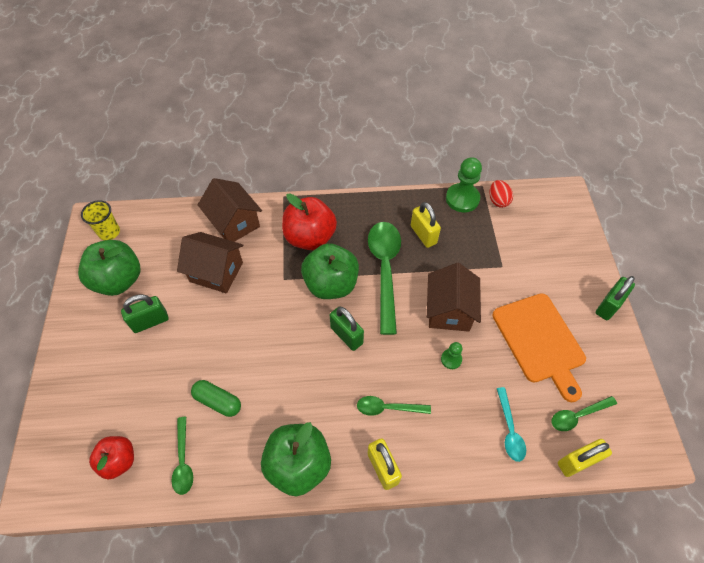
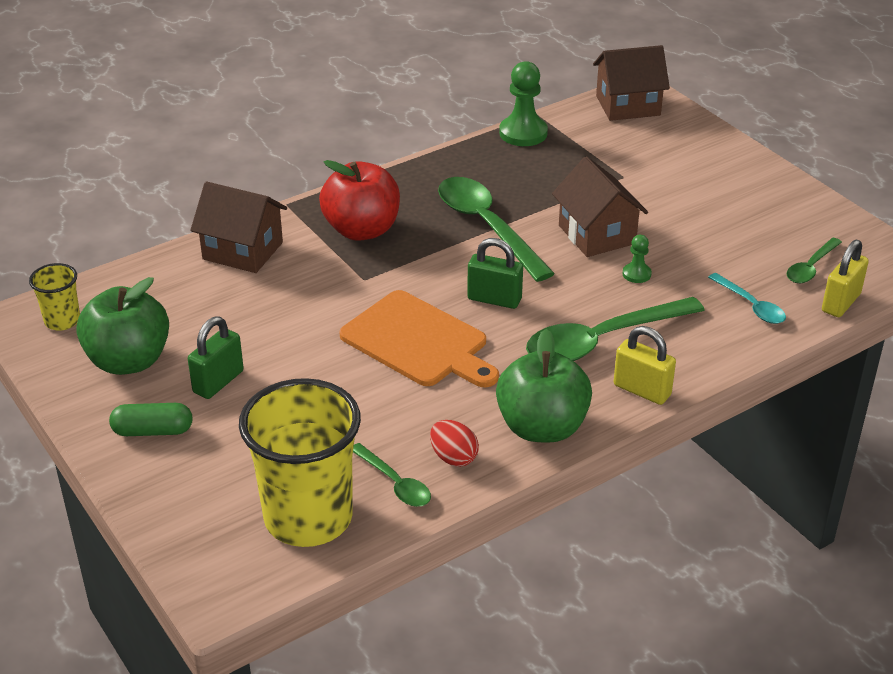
camera: 30 degrees left, 20 degrees down
red apple [89,436,134,480] -> yellow cup [239,378,361,547]
brown house [177,232,243,293] -> brown house moved to [593,45,670,121]
green capsule [191,380,241,417] -> green capsule moved to [109,403,192,436]
green apple [301,243,359,299] -> none
green spoon [357,396,431,416] -> green spoon [526,297,705,361], size x1.95
yellow padlock [411,202,441,248] -> none
red egg [490,180,513,208] -> red egg moved to [430,420,479,467]
orange cutting board [492,293,586,402] -> orange cutting board moved to [339,290,499,387]
green padlock [596,276,635,320] -> none

